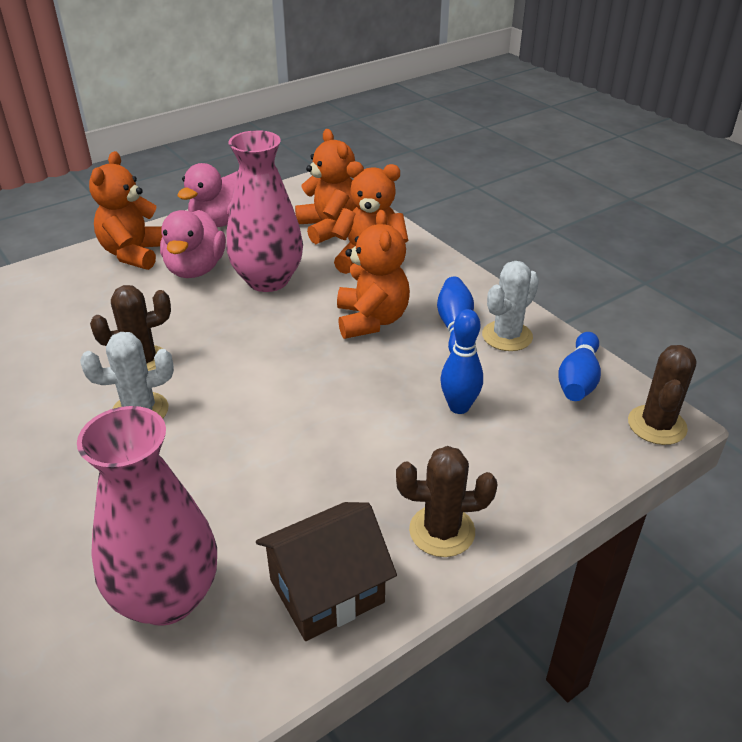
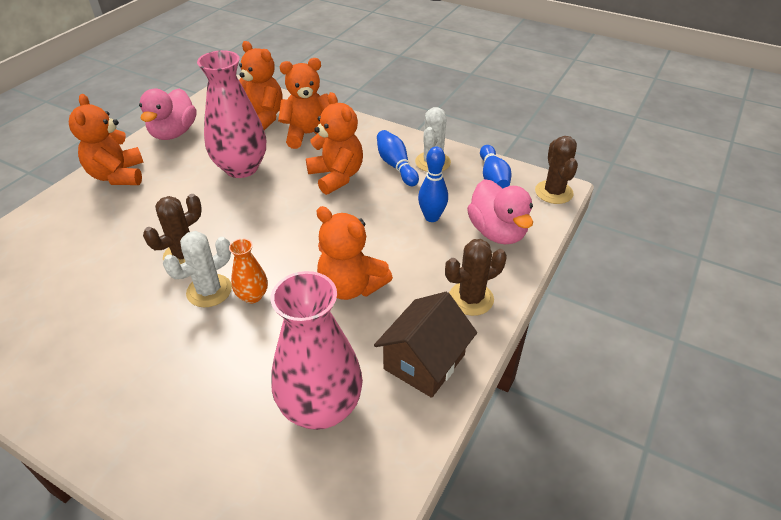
camera: 25 degrees left, 5 degrees up
pink duck [160,210,226,278] -> pink duck moved to [467,179,533,245]
none -> orange vase [229,239,268,303]
none -> orange teddy bear [316,206,393,300]

